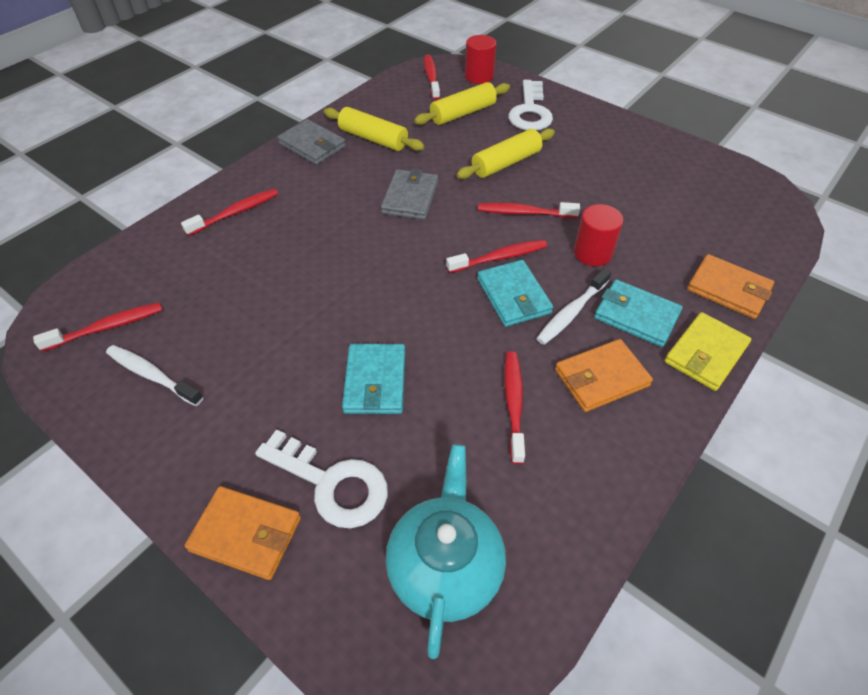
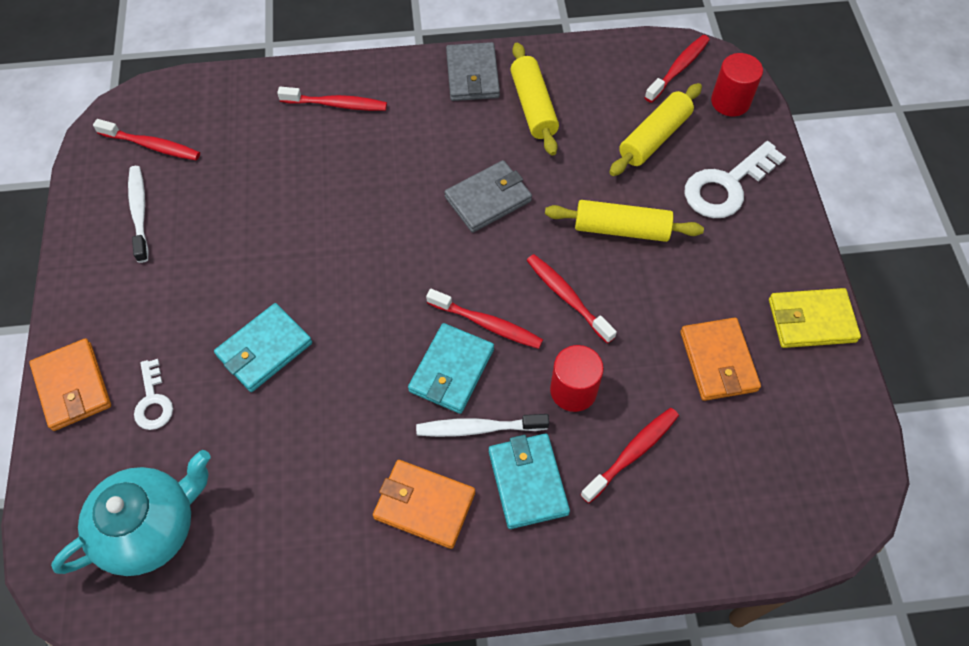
camera: 45 degrees right, 10 degrees up
white key [255,429,388,529] -> white key [134,359,173,430], size x0.57
yellow rolling pin [414,82,510,125] -> yellow rolling pin turned 60 degrees counterclockwise [609,83,702,176]
red toothbrush [504,352,525,464] -> red toothbrush moved to [580,408,679,503]
yellow wallet [665,312,751,391] -> yellow wallet moved to [769,288,861,348]
orange wallet [687,254,774,319] -> orange wallet moved to [680,318,761,401]

